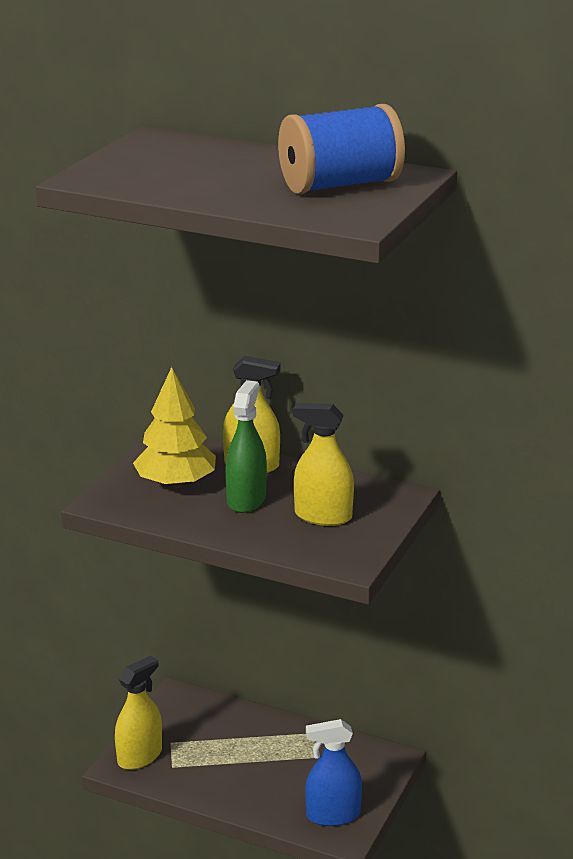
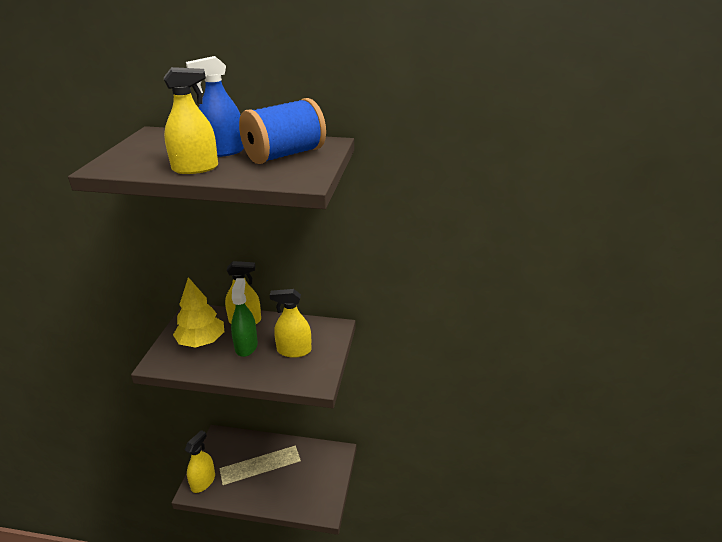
camera: 15 degrees left, 5 degrees up
blue spray bottle [305,719,362,826] -> blue spray bottle moved to [186,56,244,157]
none -> yellow spray bottle [164,67,218,174]

